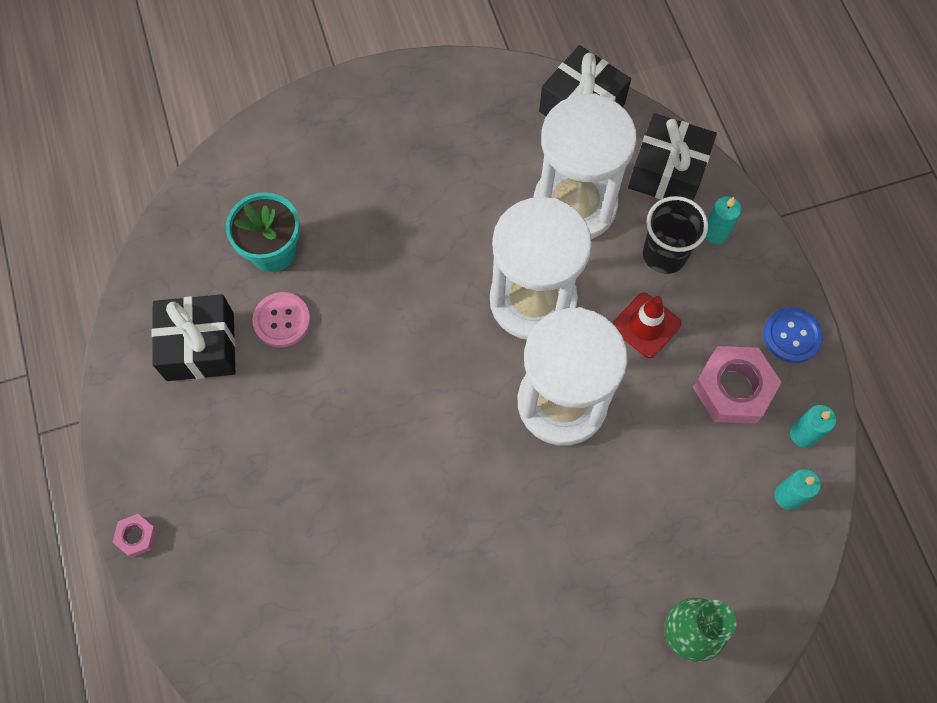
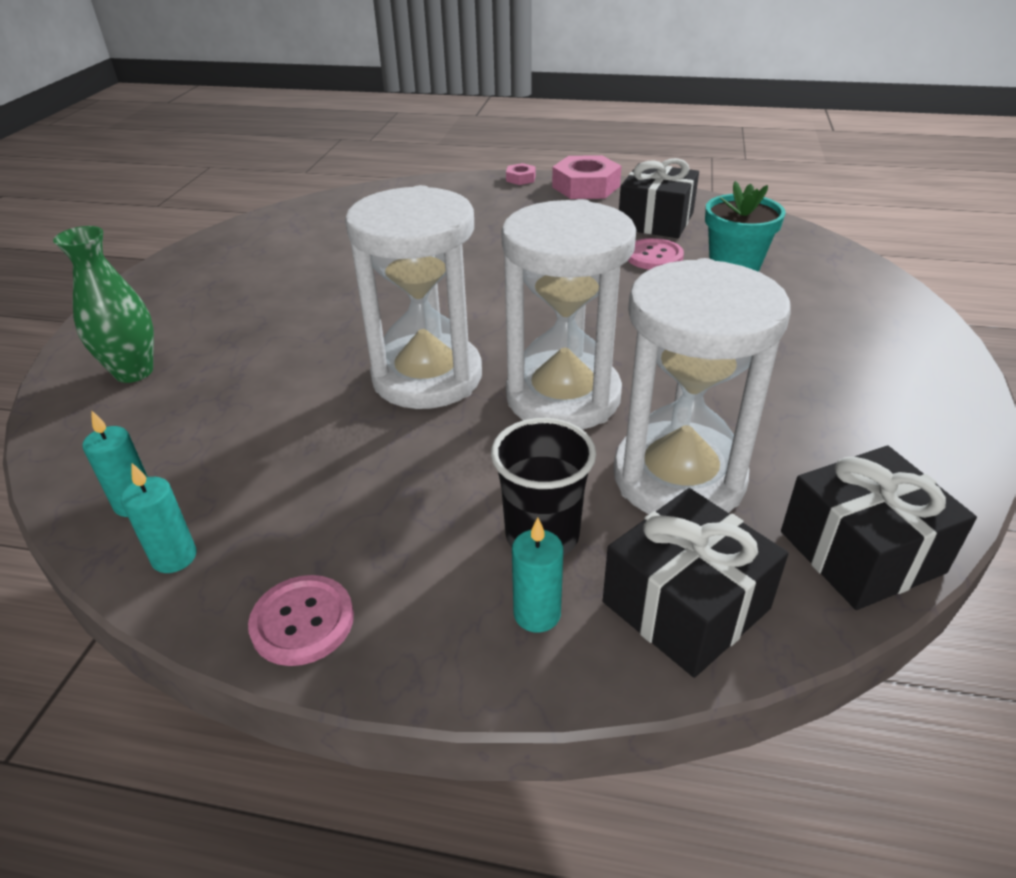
camera: 120 degrees right, 30 degrees down
red traffic cone [612,293,682,358] -> none
pink nut [693,346,782,424] -> pink nut moved to [552,155,621,199]
blue button [763,307,823,363] -> pink button [248,575,354,666]

